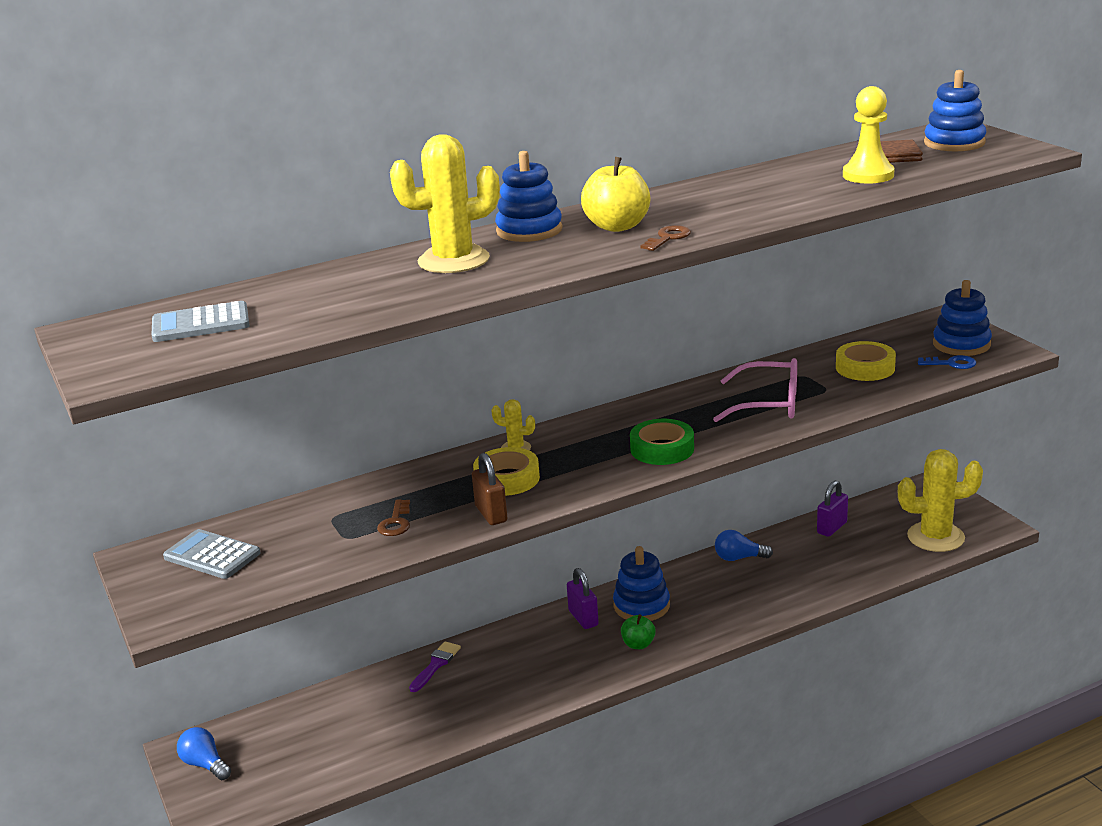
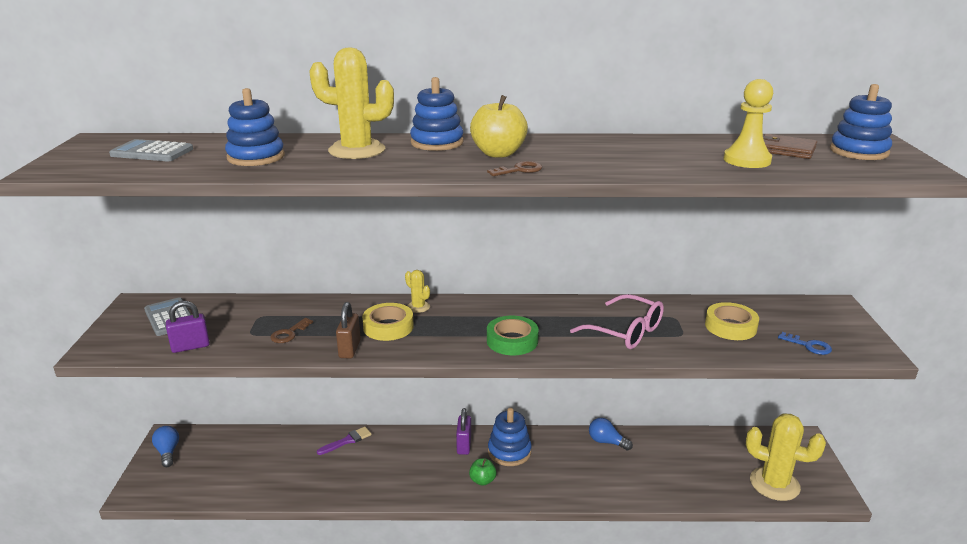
camera: 25 degrees right, 0 degrees up
purple padlock [817,480,848,537] -> purple padlock moved to [166,301,210,353]
blue stacking toy [933,280,992,356] -> blue stacking toy moved to [225,88,285,166]

